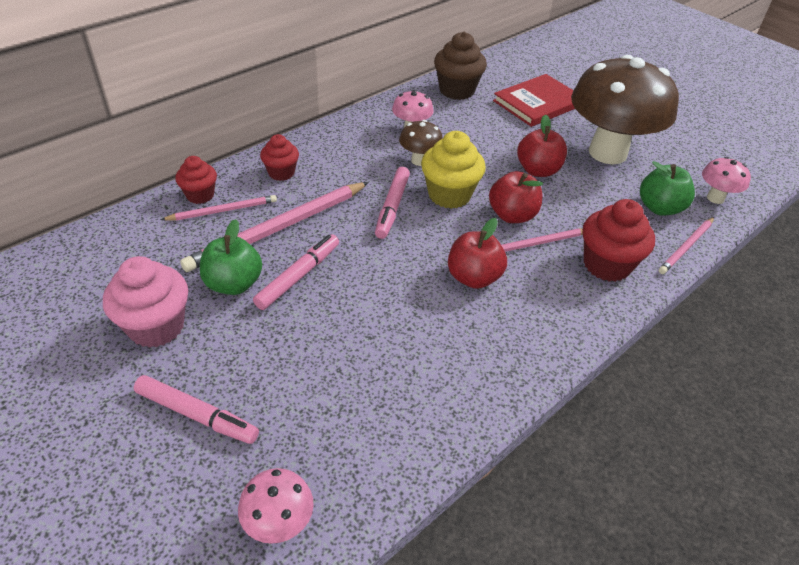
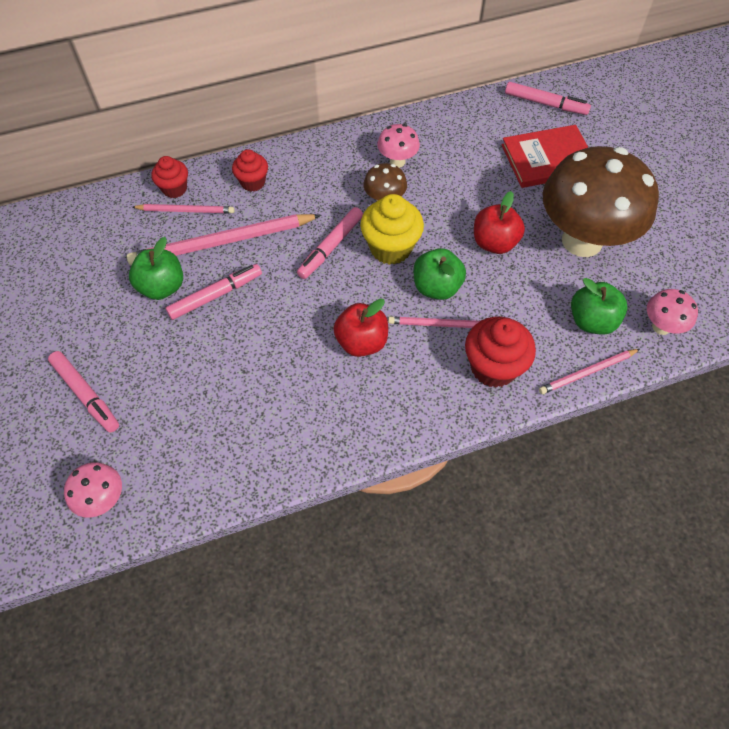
camera: 25 degrees right, 15 degrees up
pink cupcake [103,256,188,348] -> none
brown cupcake [434,32,487,100] -> none
red apple [489,171,543,223] -> green apple [414,248,466,300]
none -> pink marker [505,82,591,115]

